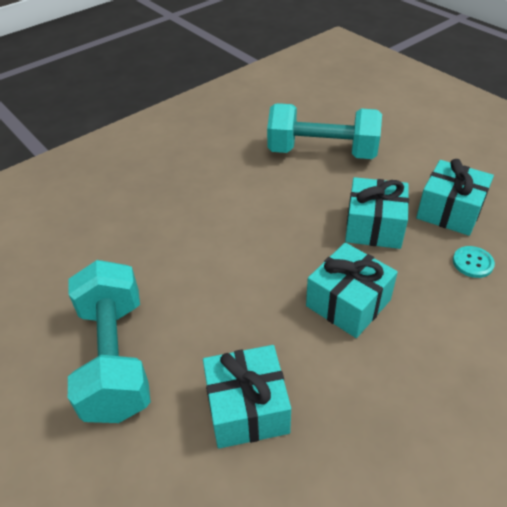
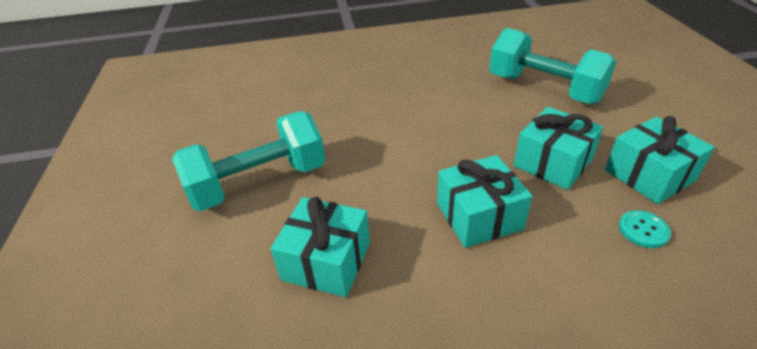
camera: 30 degrees right, 5 degrees down
turquoise dumbbell [68,260,151,423] -> turquoise dumbbell turned 45 degrees clockwise [172,111,325,211]

